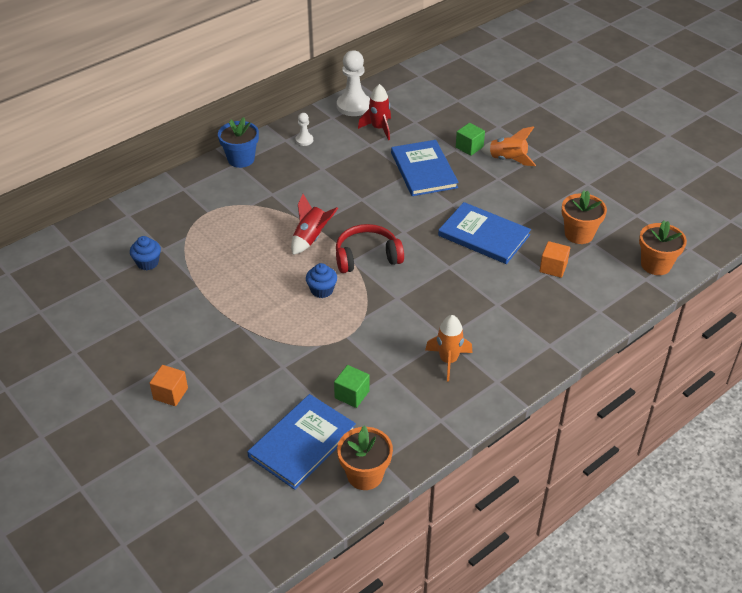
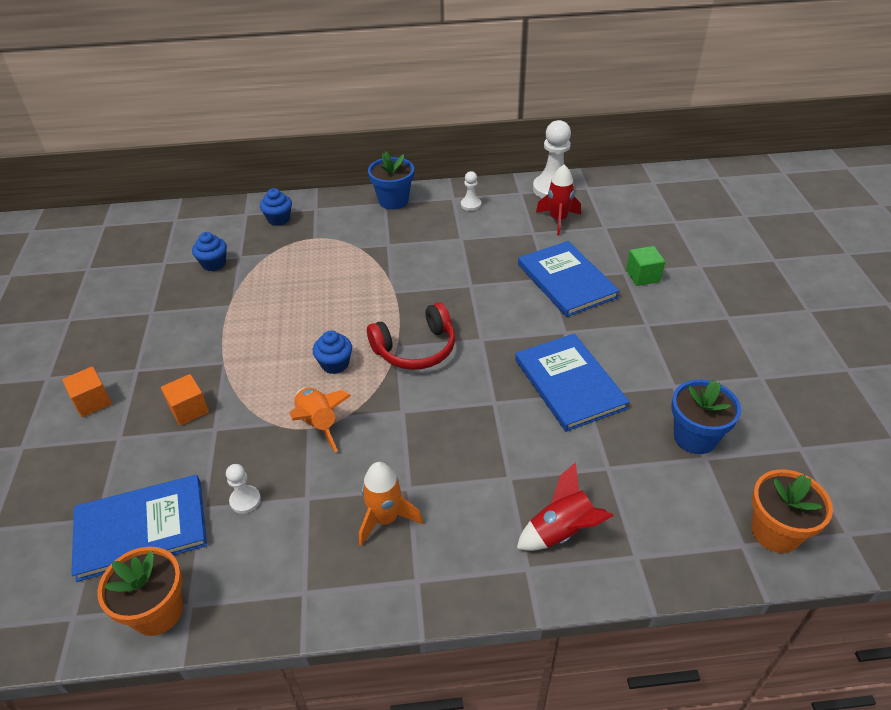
camera: 35 degrees right, 0 degrees up
red rocket [291,194,338,255] -> red rocket moved to [517,462,614,551]
green cube [334,365,370,408] -> white pawn [226,464,261,514]
red headphones [336,224,404,273] -> red headphones turned 135 degrees clockwise [367,302,455,370]
blue book [391,140,459,196] -> blue book turned 45 degrees counterclockwise [518,241,620,317]
orange rocket [481,126,536,166] -> orange rocket moved to [290,387,351,452]
orange cube [540,241,570,278] -> orange cube moved to [161,374,209,426]
orange flower pot [562,191,607,244] -> blue flower pot [671,379,741,454]
none -> blue cupcake [260,188,292,226]

